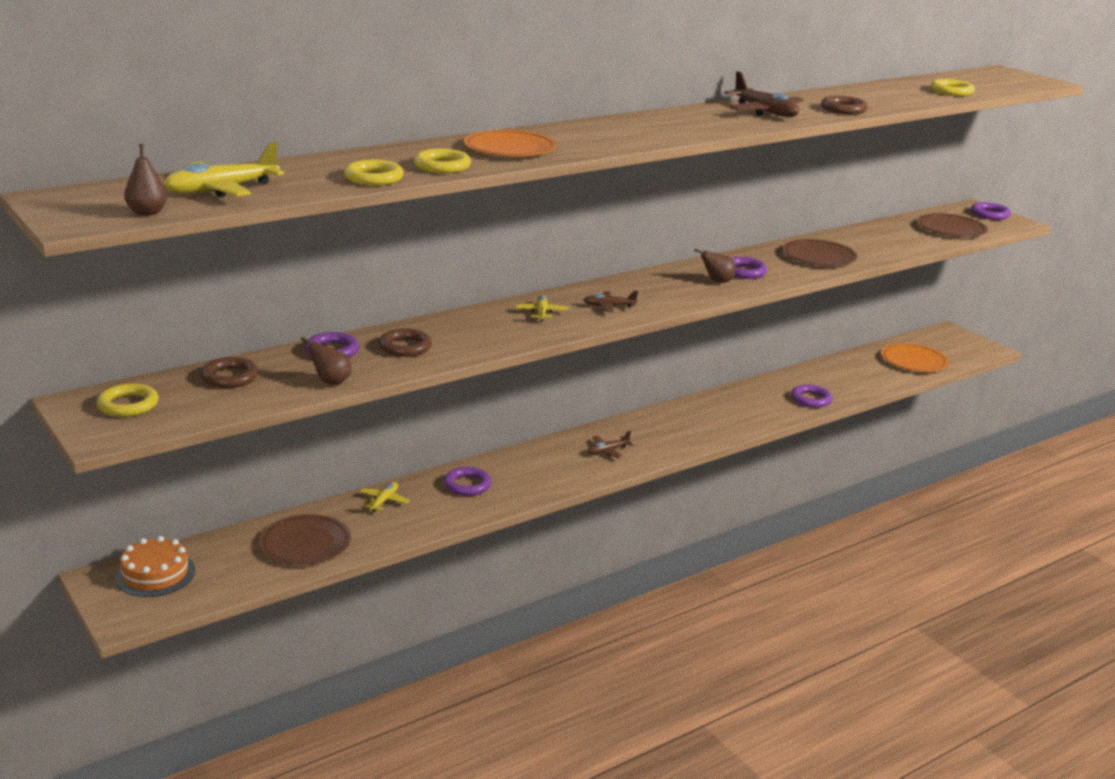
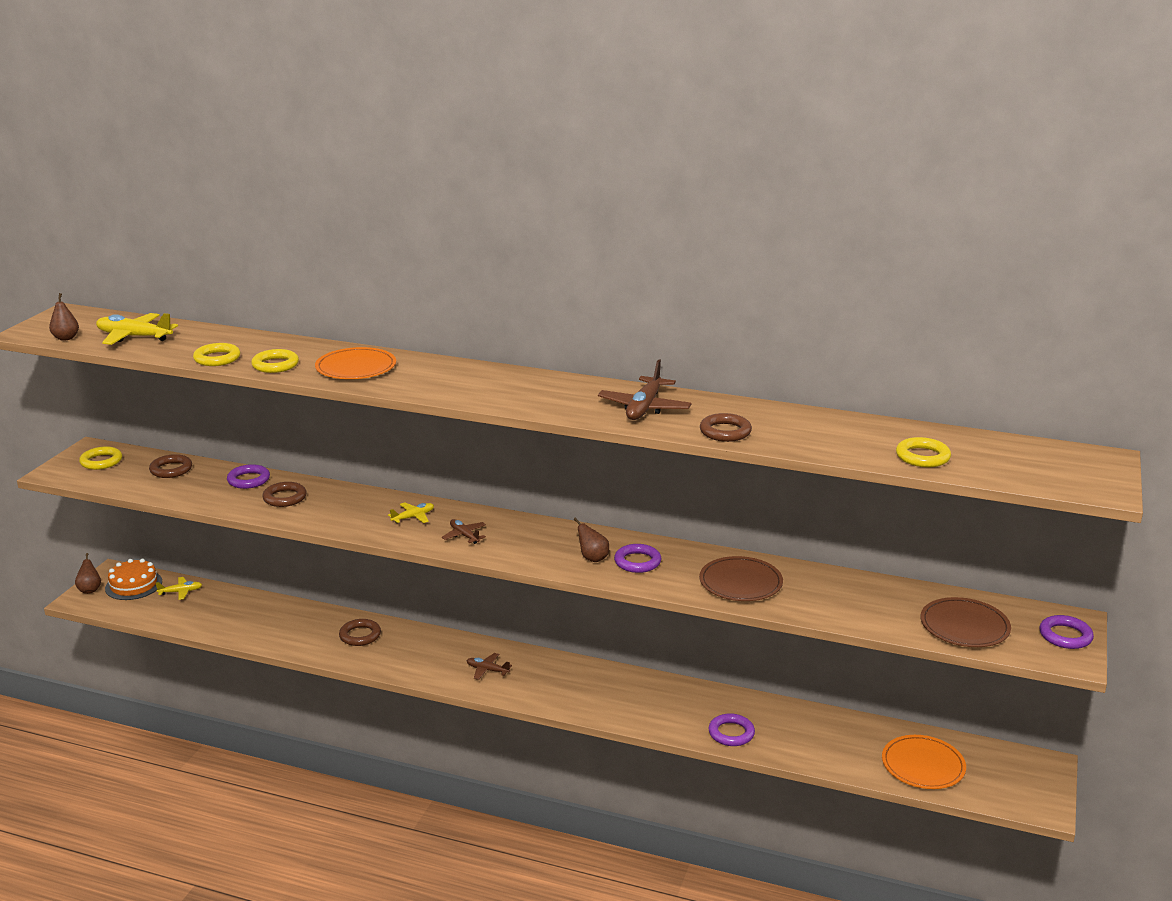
camera: 55 degrees right, 0 degrees up
brown plate [259,514,351,565] -> none
brown pear [301,336,352,385] -> brown pear moved to [75,553,101,594]
yellow plane [360,482,410,512] -> yellow plane moved to [156,577,202,600]
purple ring [444,467,492,496] -> brown ring [339,619,381,646]

